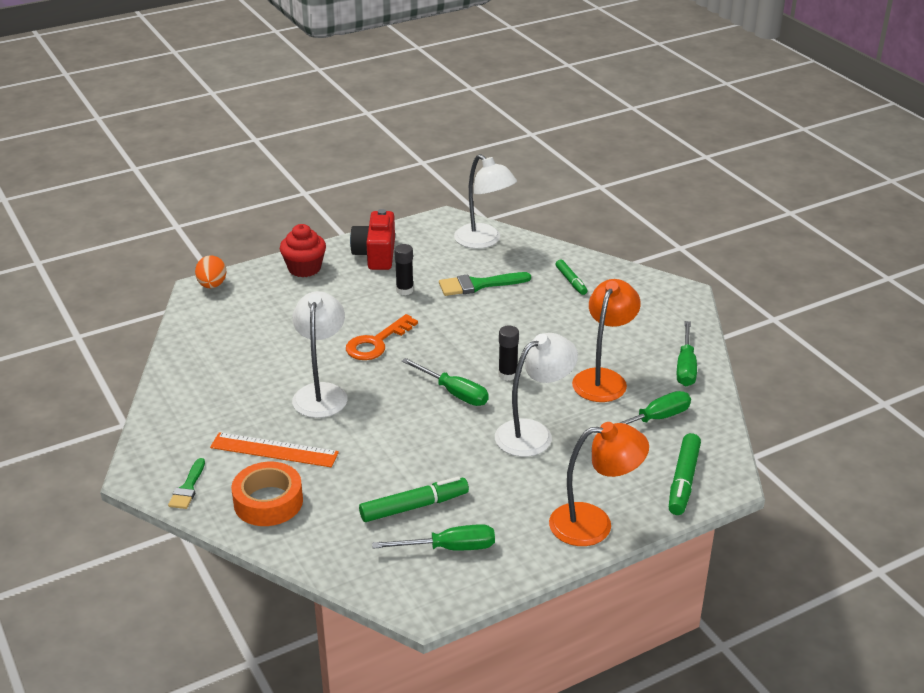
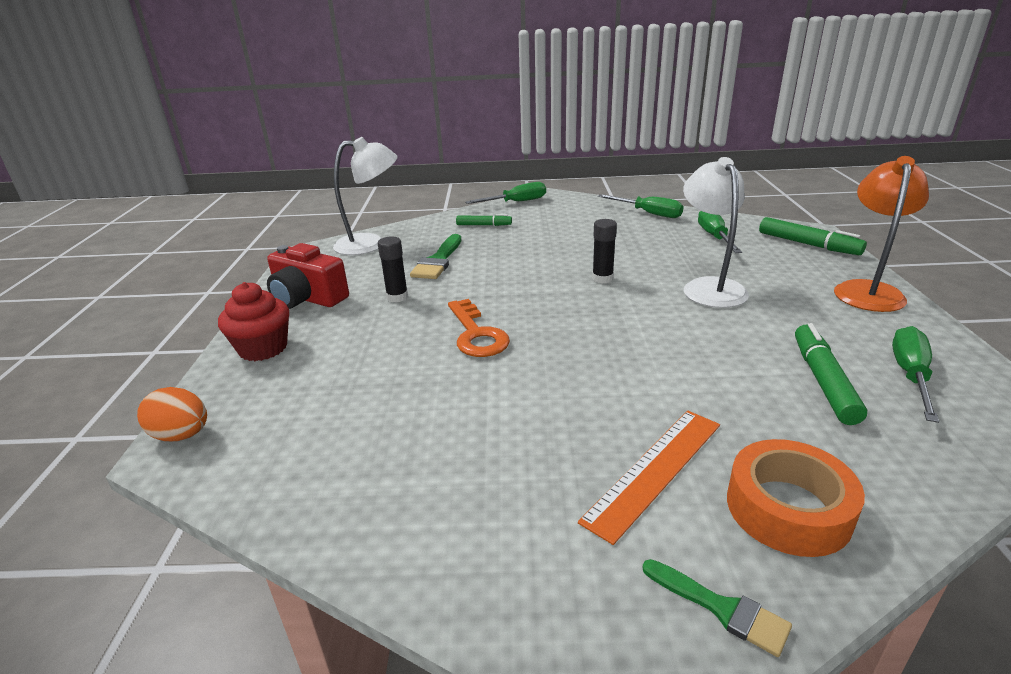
camera: 60 degrees left, 5 degrees down
white lamp [292,291,347,418] -> none
green screwdriver [402,358,489,406] -> green screwdriver moved to [465,182,546,204]
orange lamp [572,279,641,402] -> none

